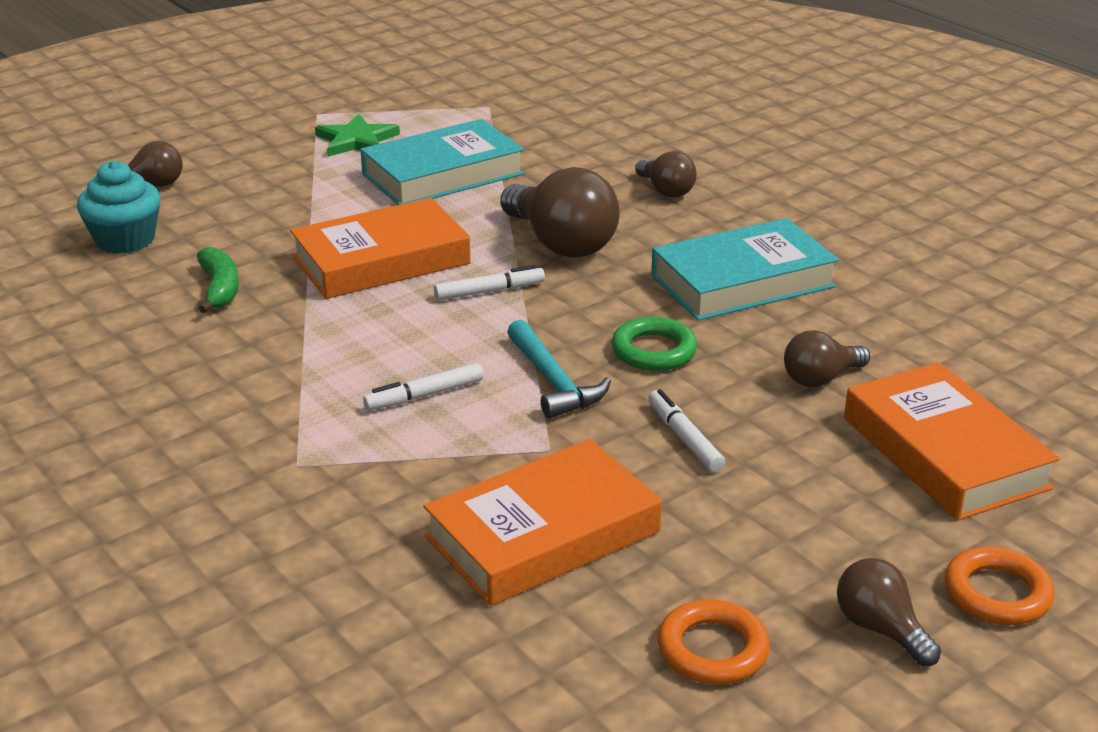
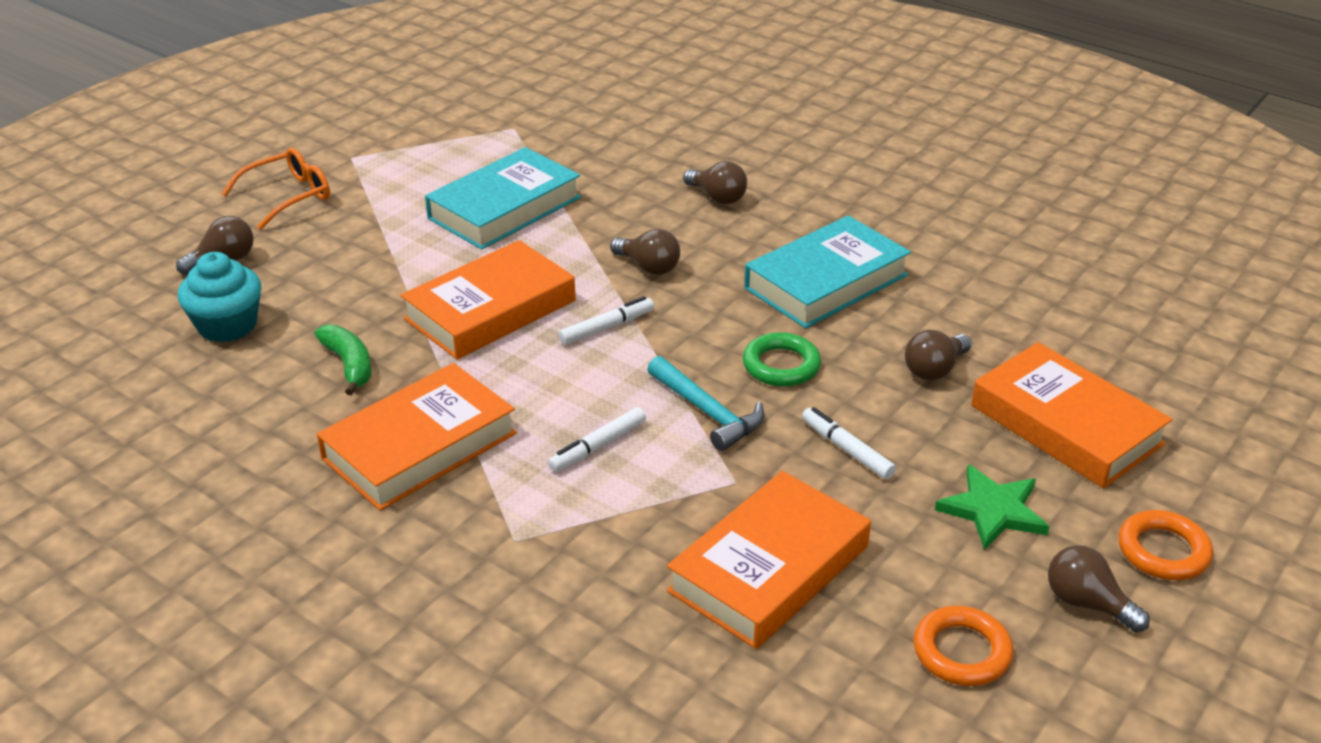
camera: 15 degrees left, 5 degrees up
green star [315,114,400,157] -> green star moved to [935,465,1050,550]
brown light bulb [500,167,620,258] -> brown light bulb [610,229,680,275], size x0.55
none -> orange glasses [222,148,330,230]
none -> orange book [317,363,517,511]

